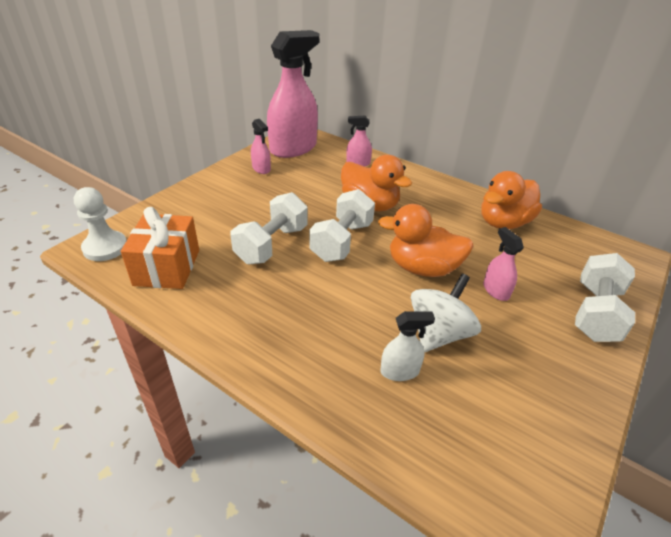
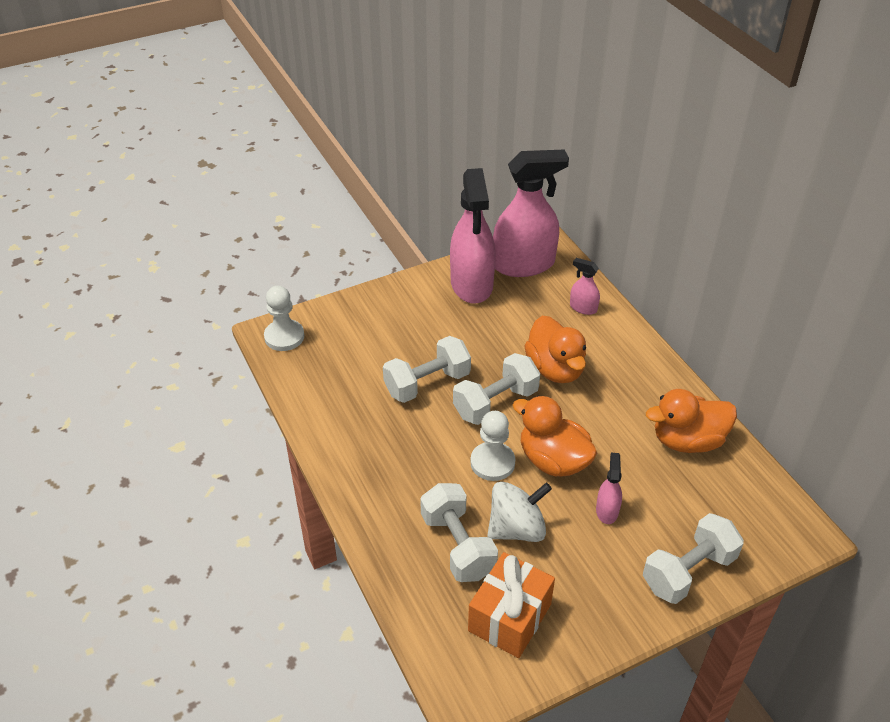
camera: 30 degrees right, 5 degrees up
orange gift [121,207,199,289] -> orange gift moved to [468,552,555,658]
pink spray bottle [251,119,271,174] -> pink spray bottle [450,168,496,304], size x2.29
white spray bottle [381,311,435,381] -> white dumbbell [420,483,498,582]
none -> white pawn [471,411,515,481]

